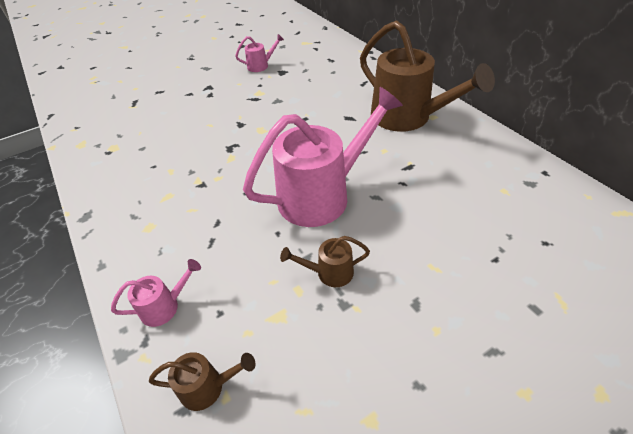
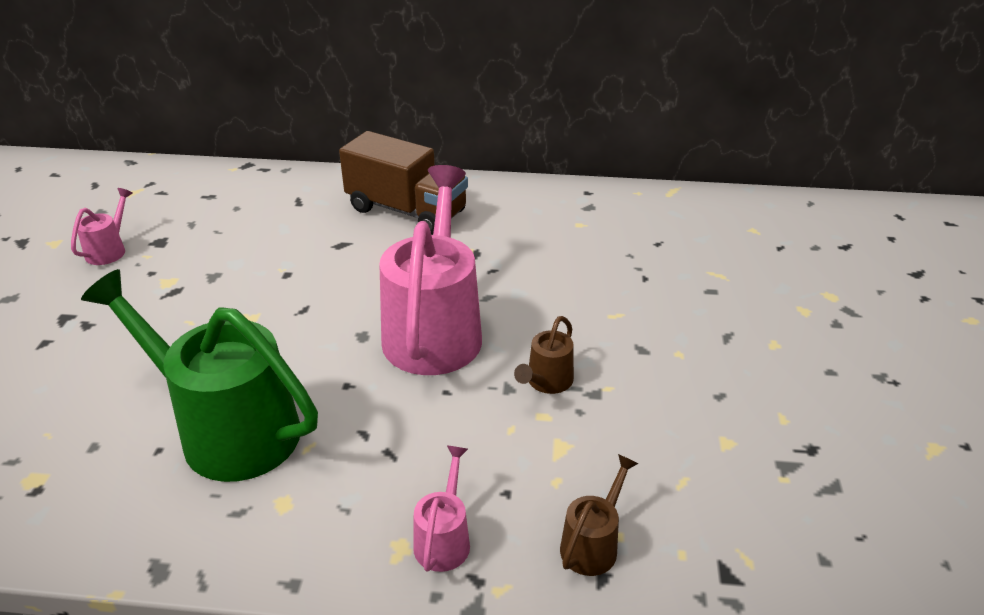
camera: 55 degrees left, 10 degrees down
brown watering can [360,20,495,132] -> brown truck [339,131,468,235]
none -> green watering can [81,269,318,482]

